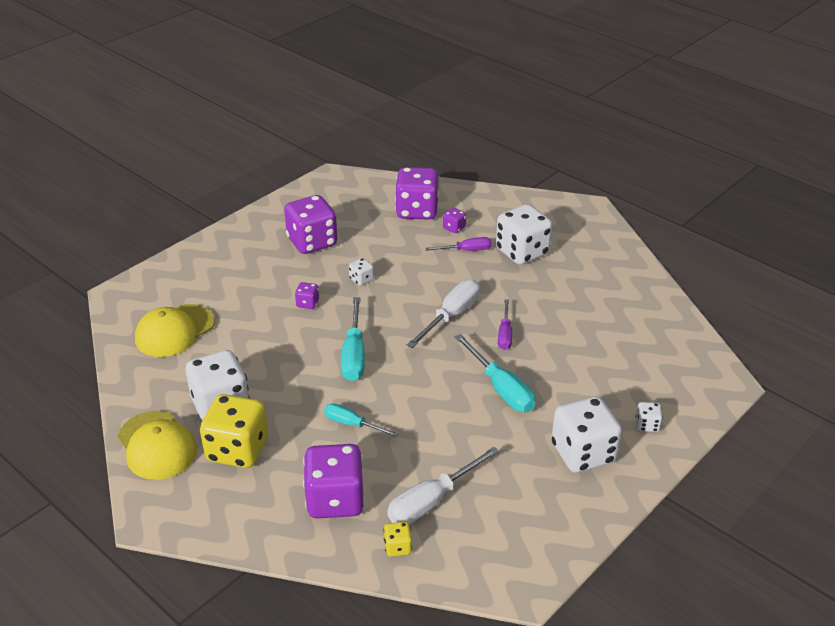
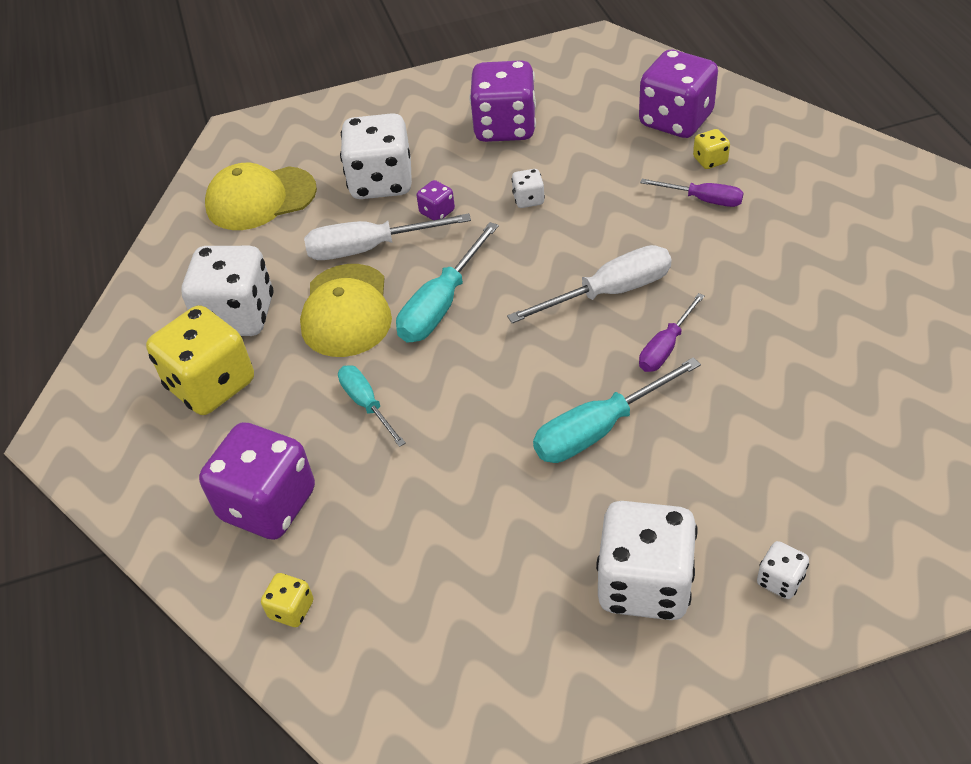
camera: 35 degrees right, 10 degrees up
yellow cap [118,411,197,480] -> yellow cap moved to [300,264,392,357]
white screwdriver [387,447,499,524] -> white screwdriver moved to [304,213,471,260]
purple dice [443,208,466,233] -> yellow dice [693,129,730,169]
turquoise screwdriver [455,334,535,412] -> turquoise screwdriver turned 60 degrees clockwise [533,357,701,463]
white dice [496,204,552,265] -> white dice moved to [340,113,412,199]

